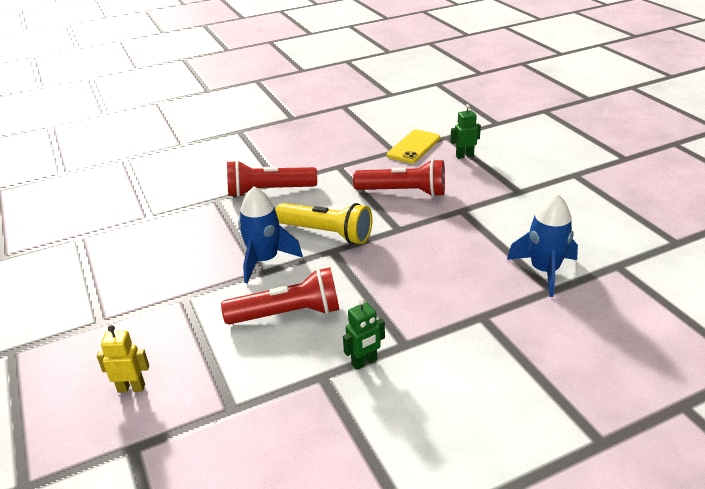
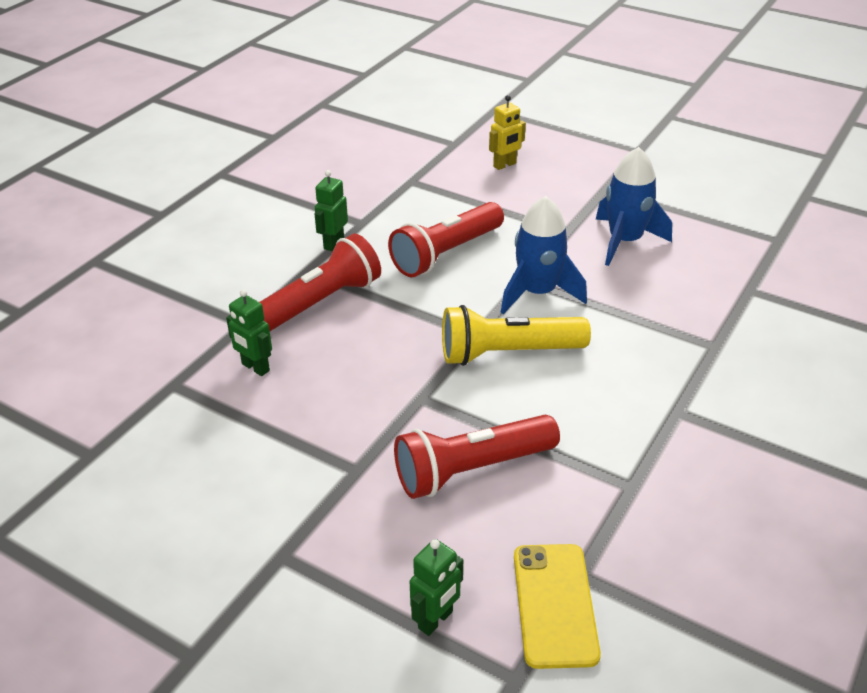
camera: 145 degrees right, 5 degrees up
red flashlight [227,160,317,197] -> red flashlight moved to [260,233,381,331]
blue rocket [507,194,578,297] -> blue rocket moved to [596,147,672,266]
none -> green robot [226,289,272,376]

